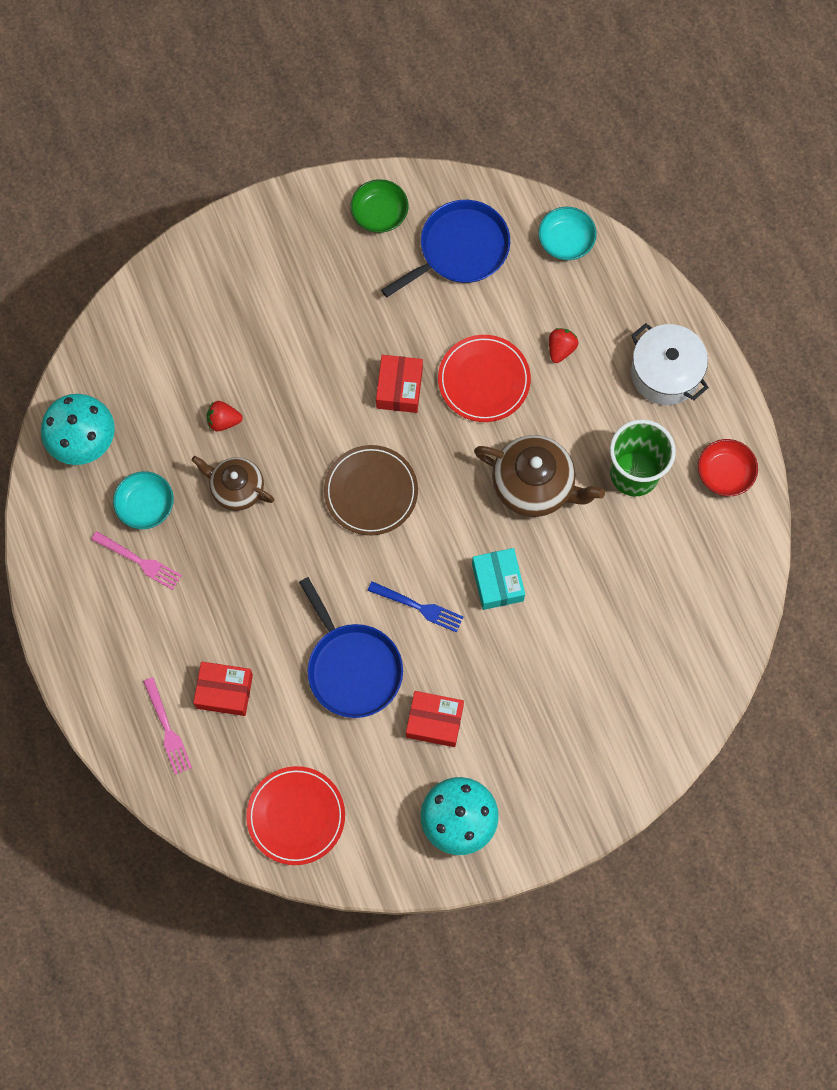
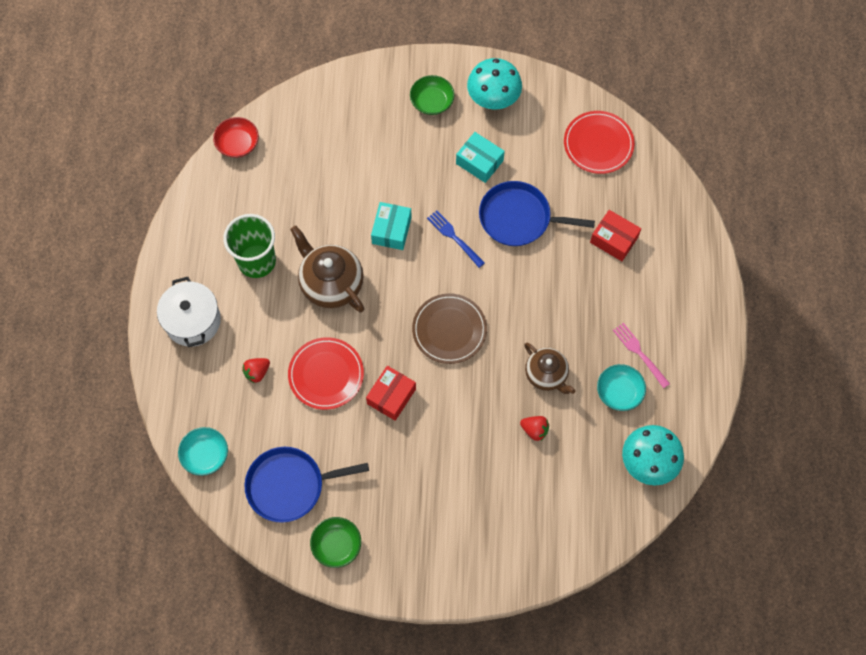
camera: 155 degrees left, 5 degrees down
pink fork [143,677,192,775] -> none
blue pan [299,577,403,718] -> blue pan turned 75 degrees counterclockwise [479,181,595,246]
red box [406,691,464,747] -> turquoise box [456,132,505,183]
red bowl [698,439,758,496] -> red bowl moved to [213,117,259,158]
none -> green bowl [410,75,455,115]

